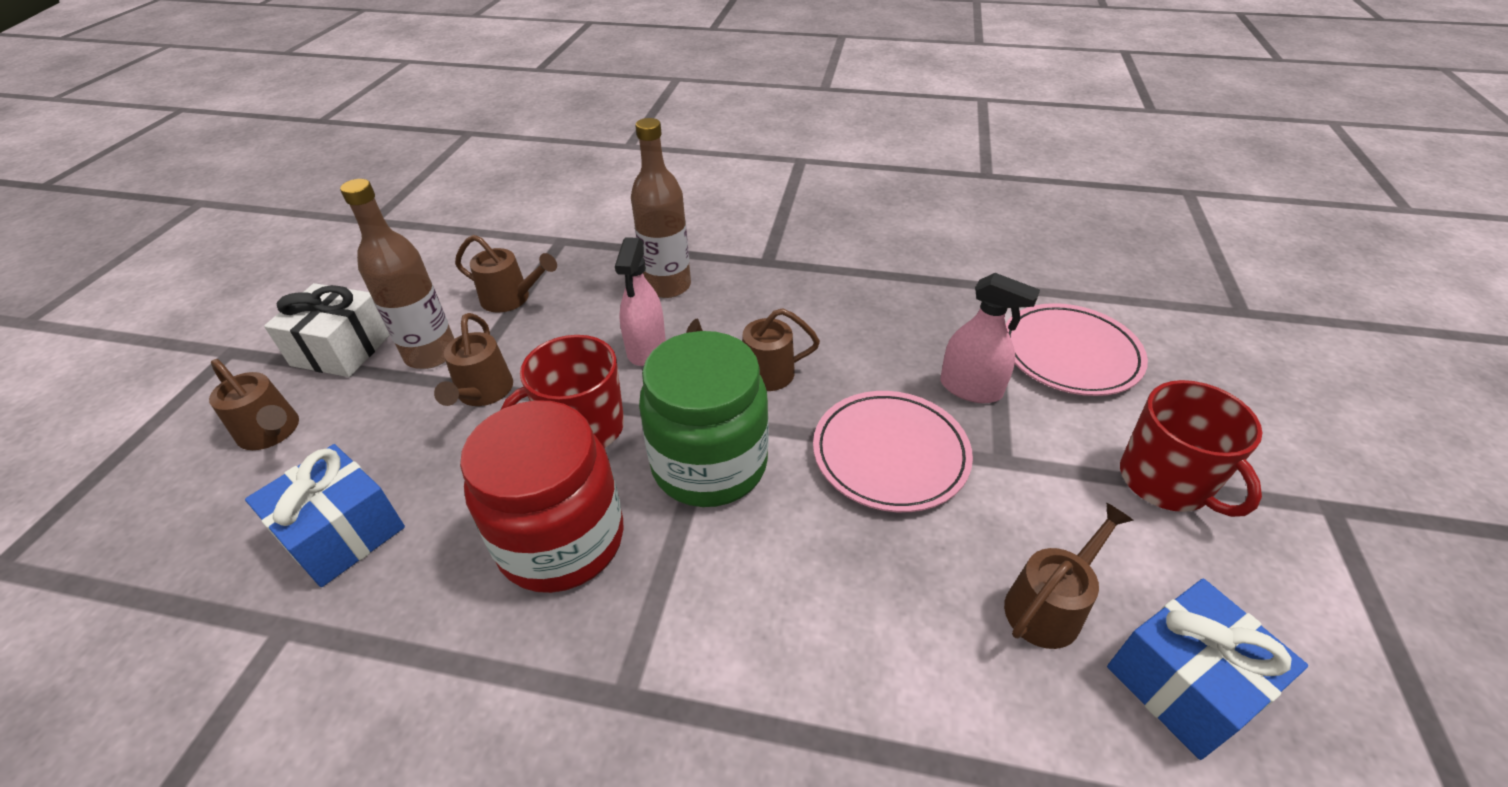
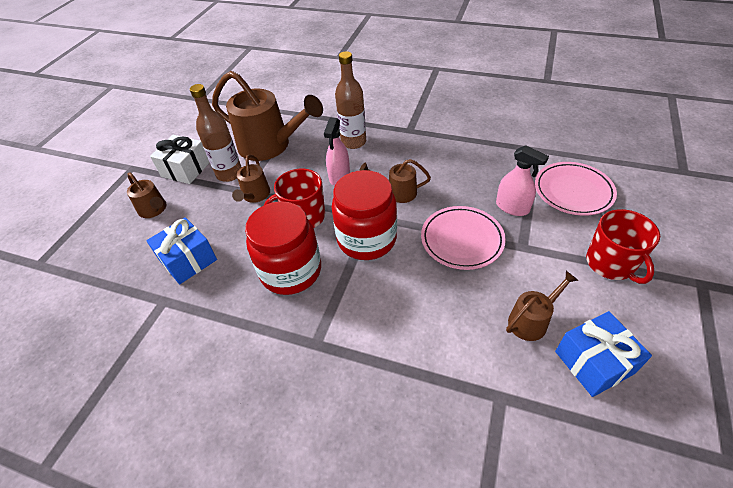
camera: 10 degrees right, 5 degrees up
brown watering can [455,235,557,312] -> brown watering can [212,71,323,161], size x2.04
green jar [639,331,769,507] -> red jar [332,170,397,260]

